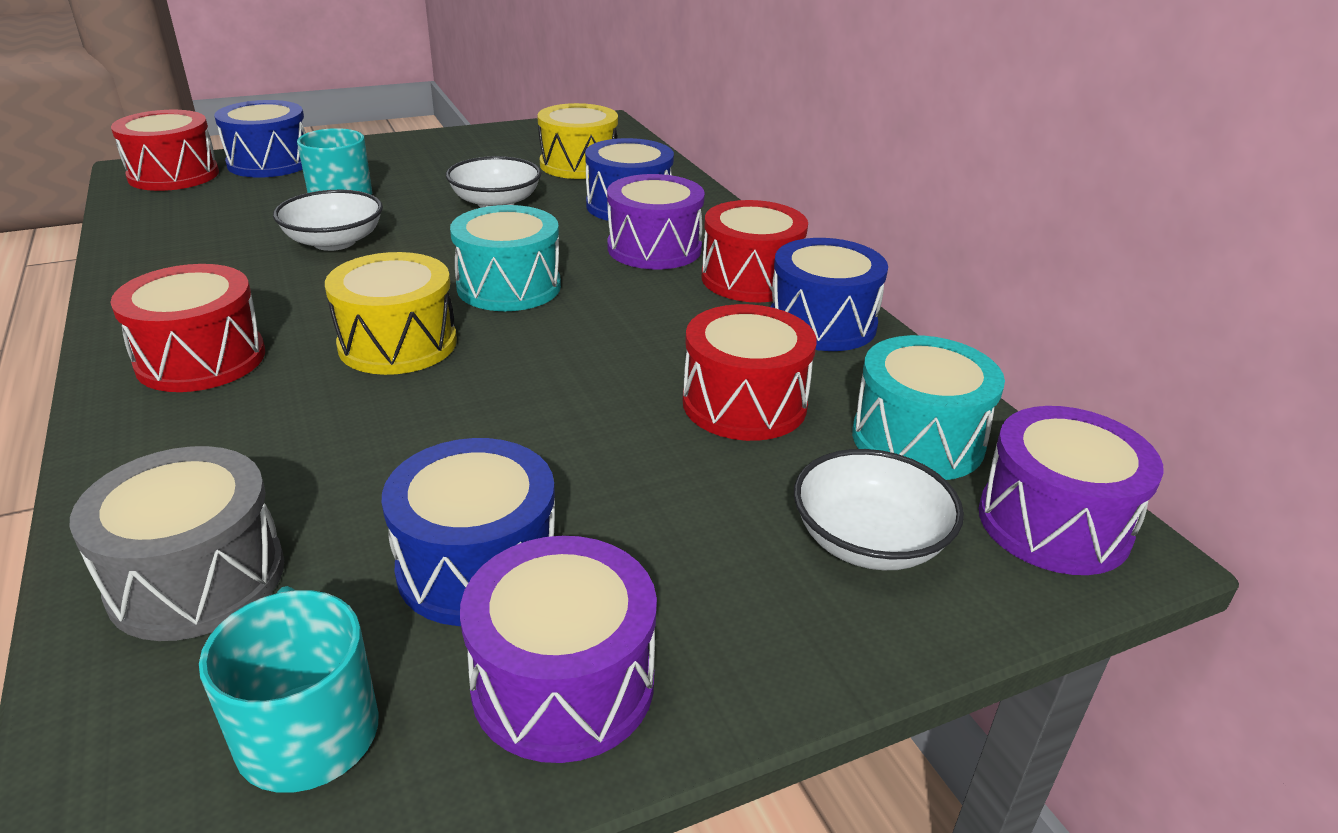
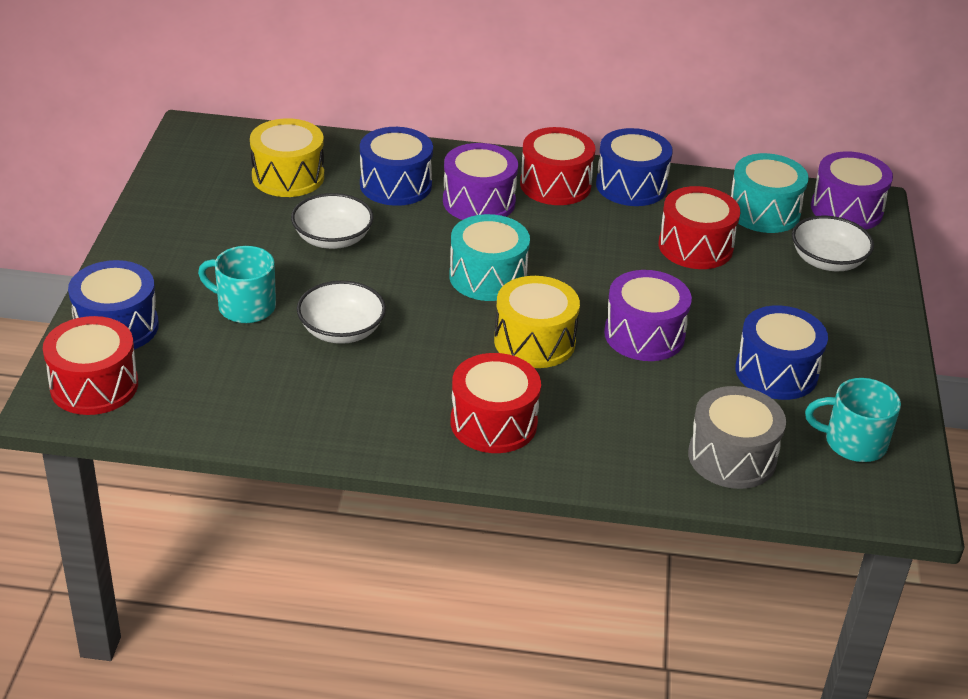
camera: 60 degrees left, 5 degrees up
purple drum [460,536,657,763] -> purple drum moved to [604,270,692,361]

